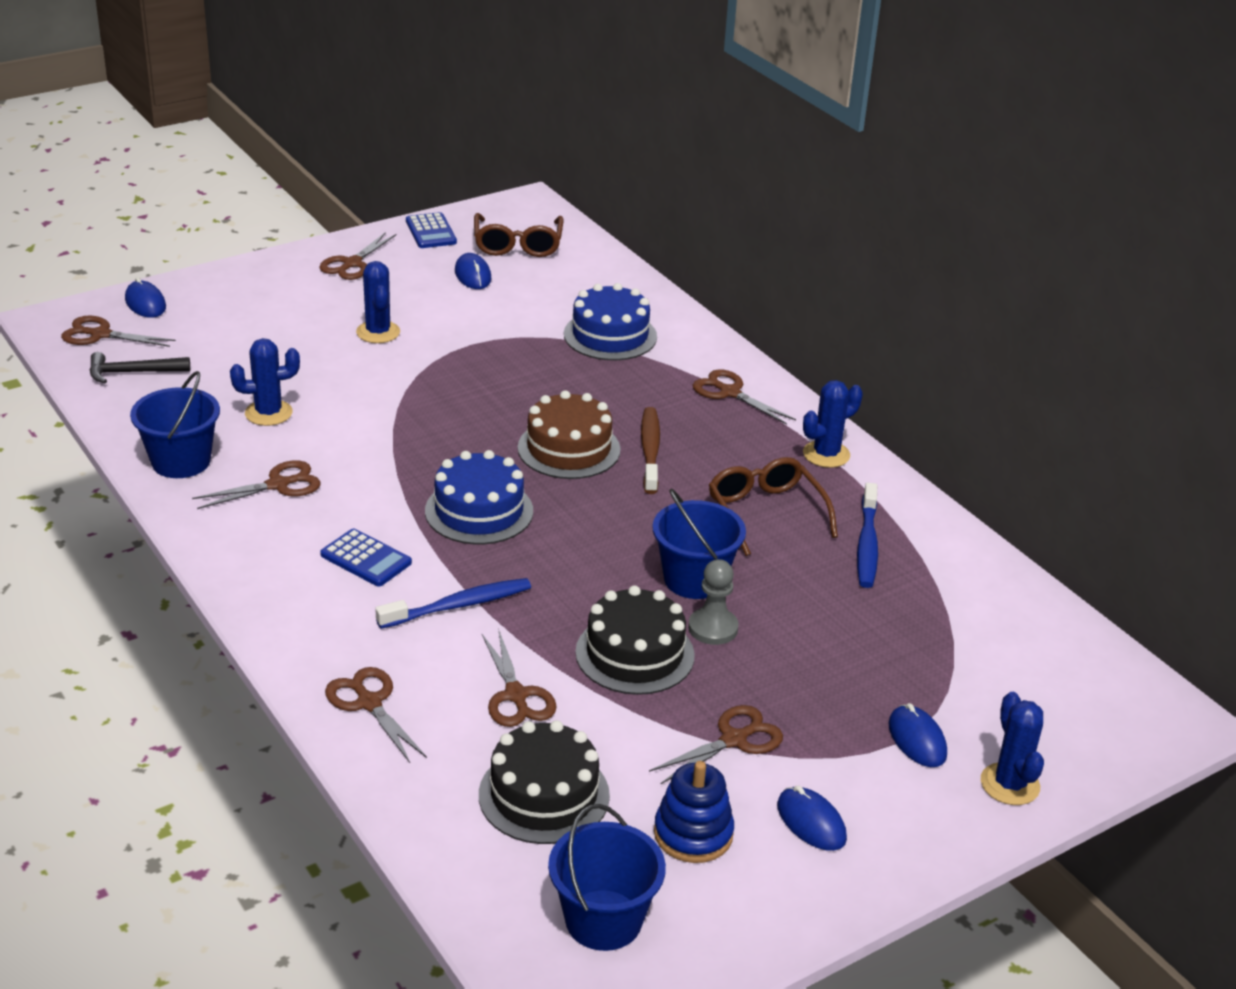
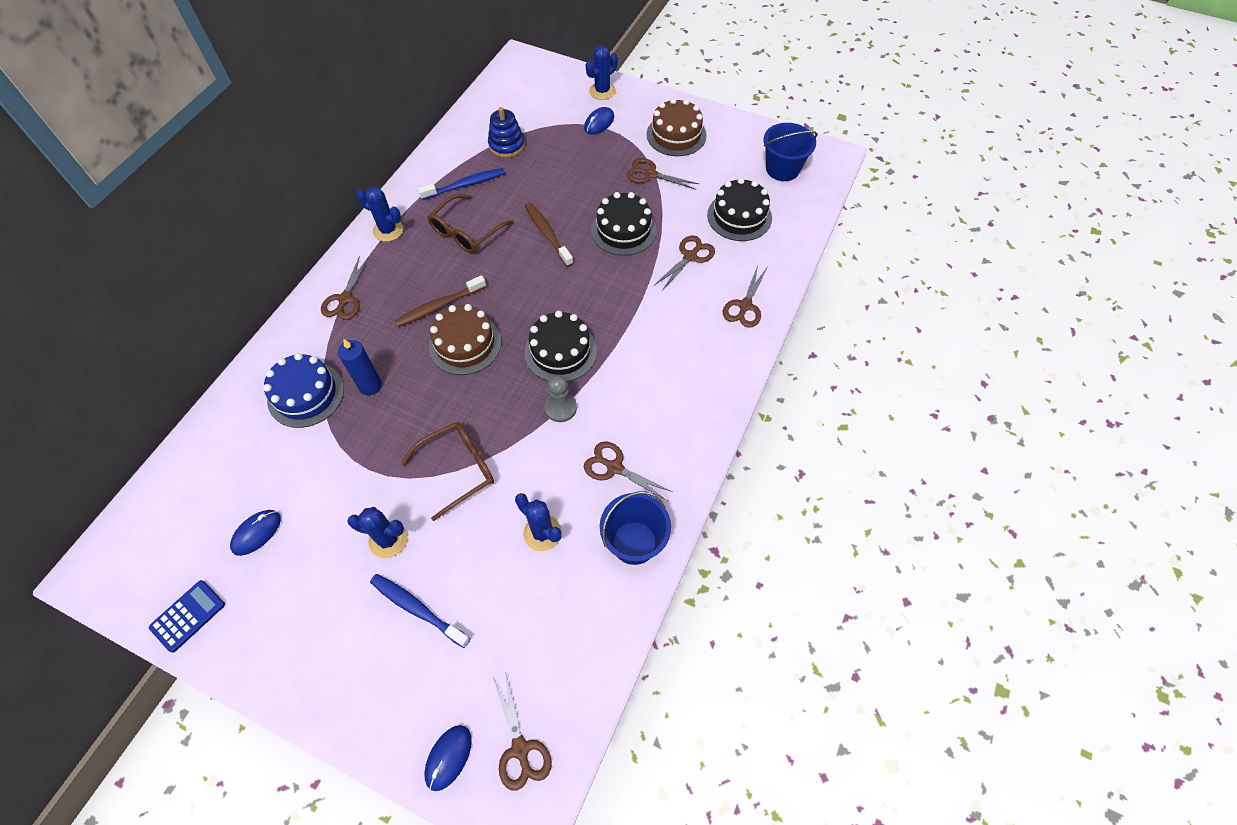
camera: 120 degrees left, 25 degrees up
black hammer [90,352,190,383] -> none
brown scissors [319,232,397,280] -> none
blue calculator [320,528,412,586] -> none
blue cactus [356,261,400,343] -> blue cactus turned 60 degrees clockwise [347,507,407,558]
blue toothbrush [375,578,531,629] -> blue toothbrush moved to [370,574,470,648]
blue cake [425,450,533,544] -> black cake [525,311,597,382]
brown glasses [474,213,564,257] -> brown glasses moved to [401,422,494,521]
blue bucket [652,488,746,599] -> brown toothbrush [525,203,573,267]
blue stacking toy [654,761,734,863] -> blue stacking toy moved to [488,107,525,158]
grey pawn [688,559,739,645] -> grey pawn moved to [544,375,577,422]
blue mouse [777,785,847,851] -> brown cake [647,98,707,156]
none -> blue candle [338,339,382,395]

